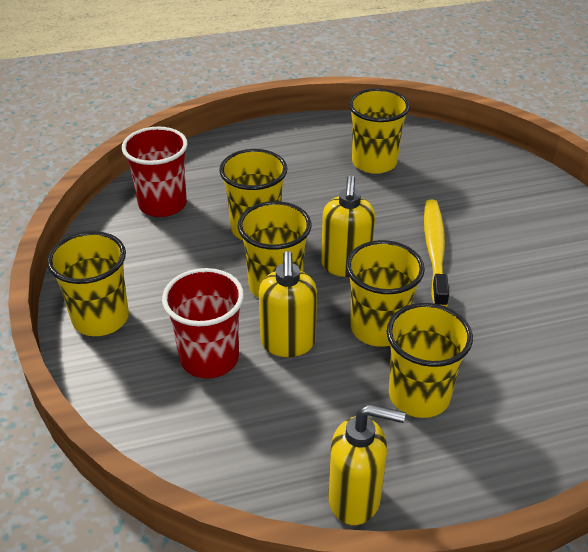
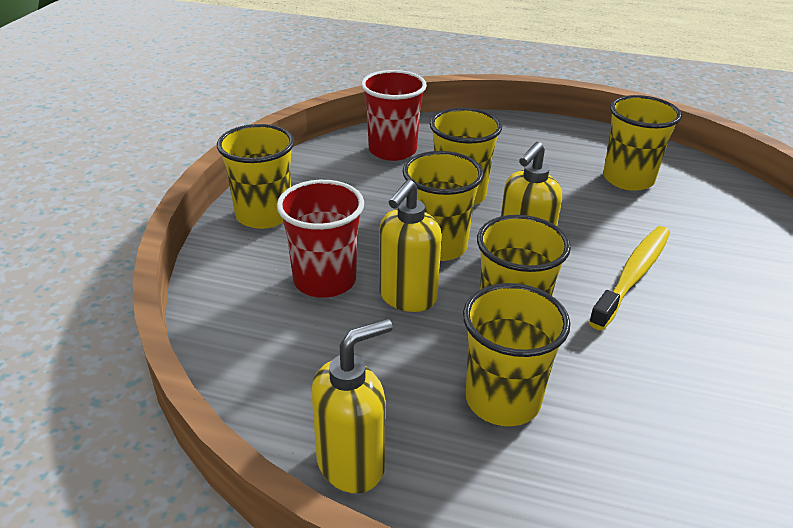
camera: 30 degrees right, 5 degrees down
yellow soap dispenser [328,404,405,525] -> yellow soap dispenser turned 75 degrees counterclockwise [311,319,393,493]

